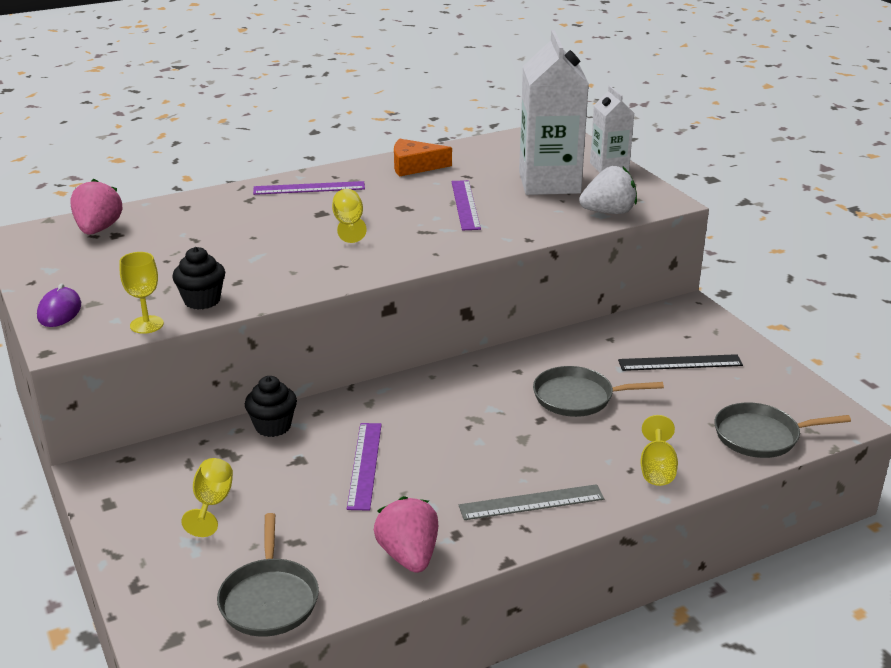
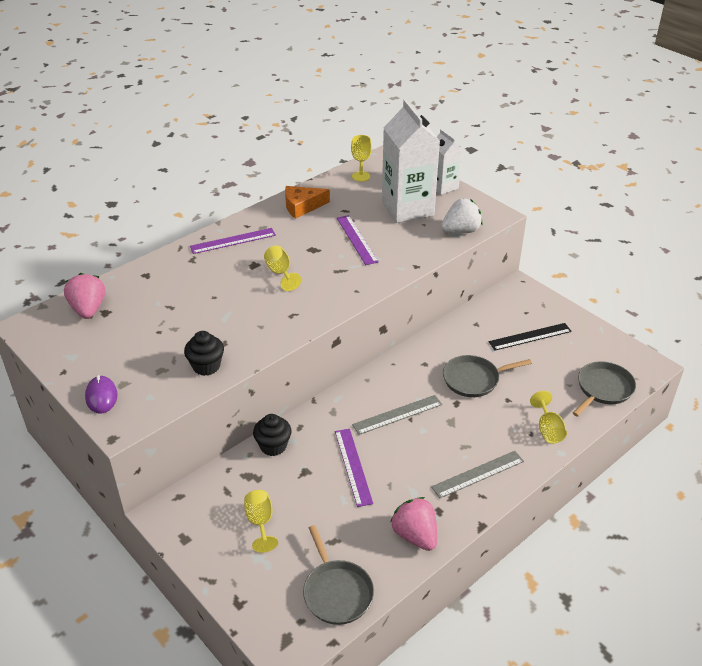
camera: 15 degrees left, 10 degrees up
yellow goblet [120,252,164,334] -> yellow goblet moved to [351,135,372,182]
grey pan [714,403,851,458] -> grey pan turned 150 degrees clockwise [573,361,636,417]
none -> grey ruler [352,395,442,435]

